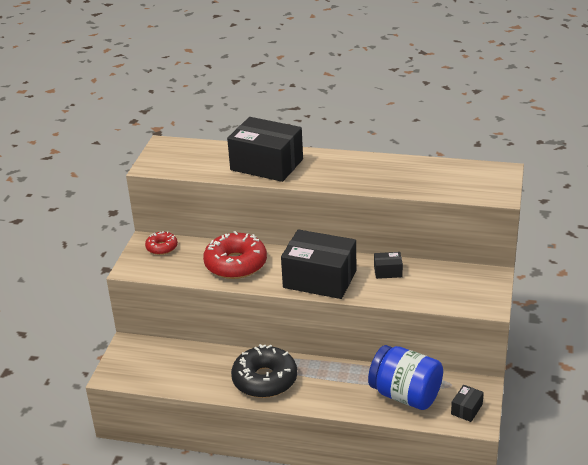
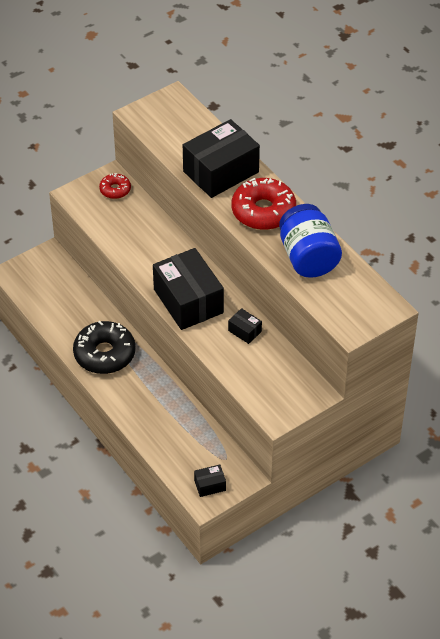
camera: 40 degrees right, 15 degrees up
red donut [203,231,267,279] -> red donut moved to [232,178,296,230]
black box [227,117,303,182] -> black box turned 75 degrees clockwise [183,119,260,198]
blue jar [368,345,443,410] -> blue jar moved to [279,204,342,278]

